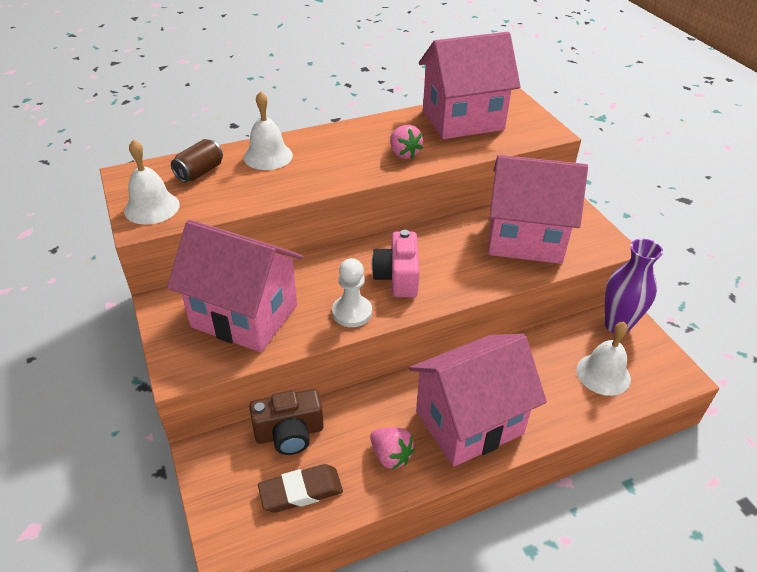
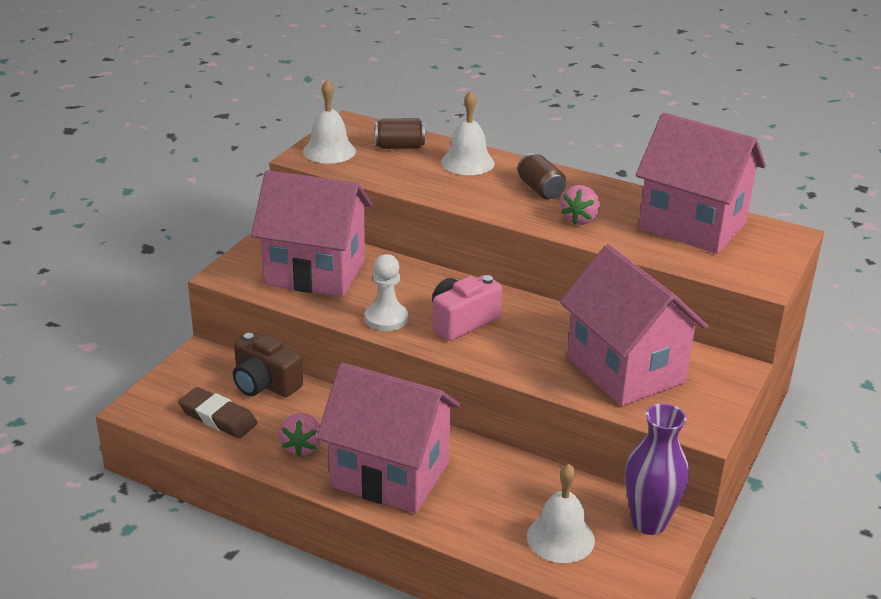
camera: 50 degrees right, 10 degrees down
pink house [167,220,303,353] -> pink house turned 60 degrees counterclockwise [251,170,372,297]
none -> brown can [517,153,566,199]

